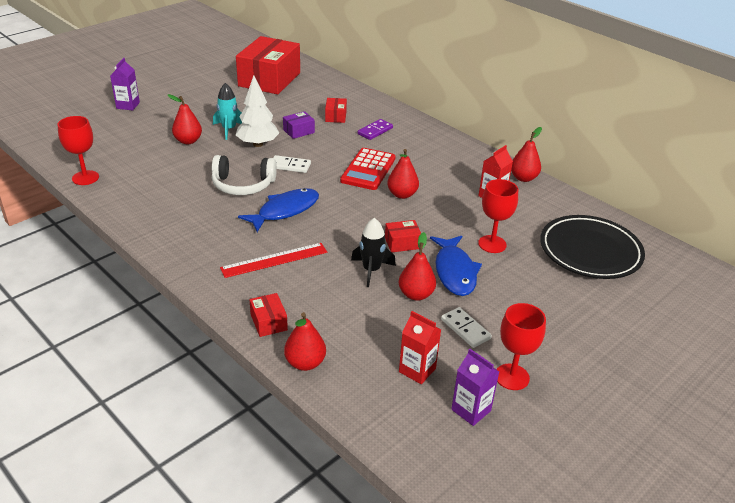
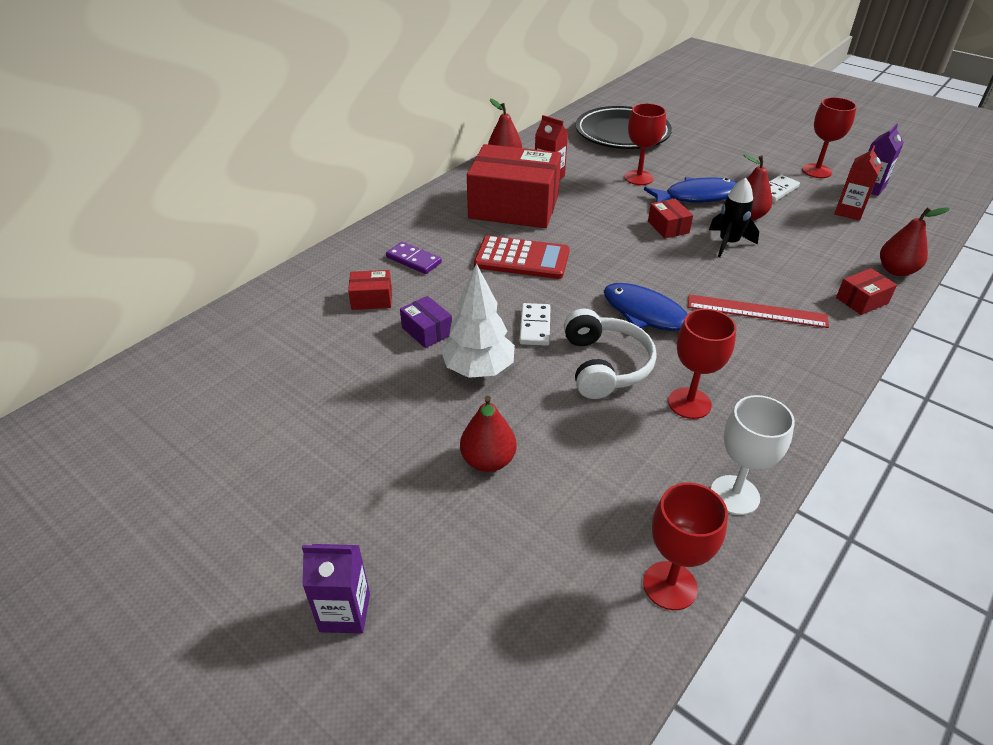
camera: 95 degrees left, 5 degrees up
turquoise rocket [213,83,242,140] -> none
red ruler [220,243,327,278] -> red ruler turned 45 degrees counterclockwise [688,294,829,328]
red box [236,36,300,94] -> red box moved to [467,144,561,228]
red pear [387,149,419,199] -> none
none -> red goblet [668,309,737,419]
none -> white goblet [711,395,795,515]

